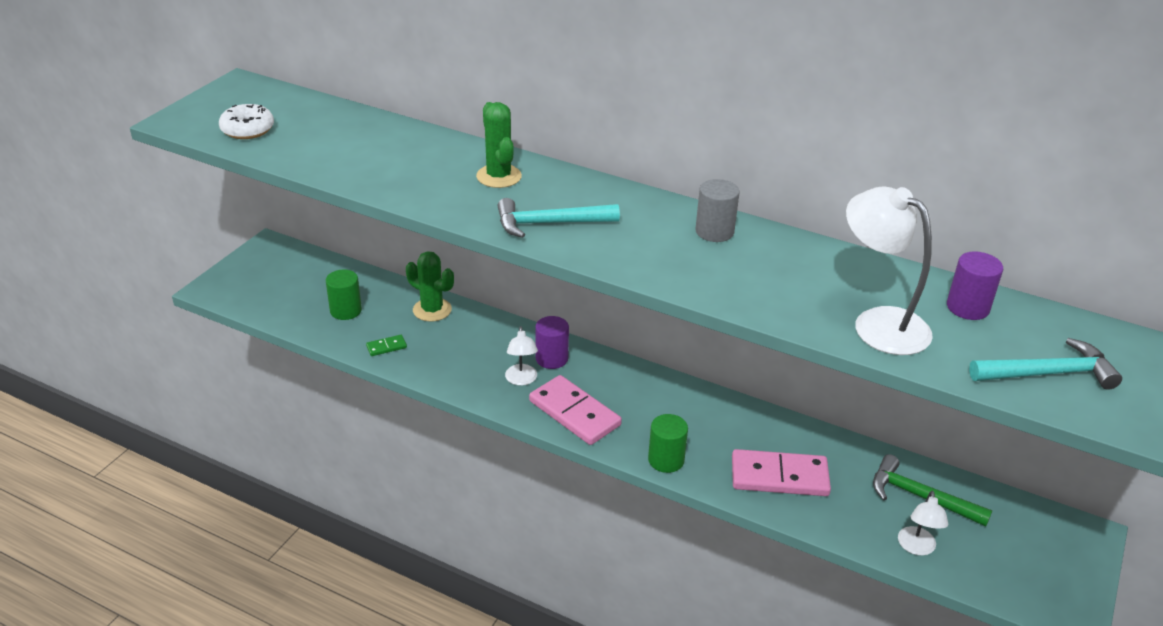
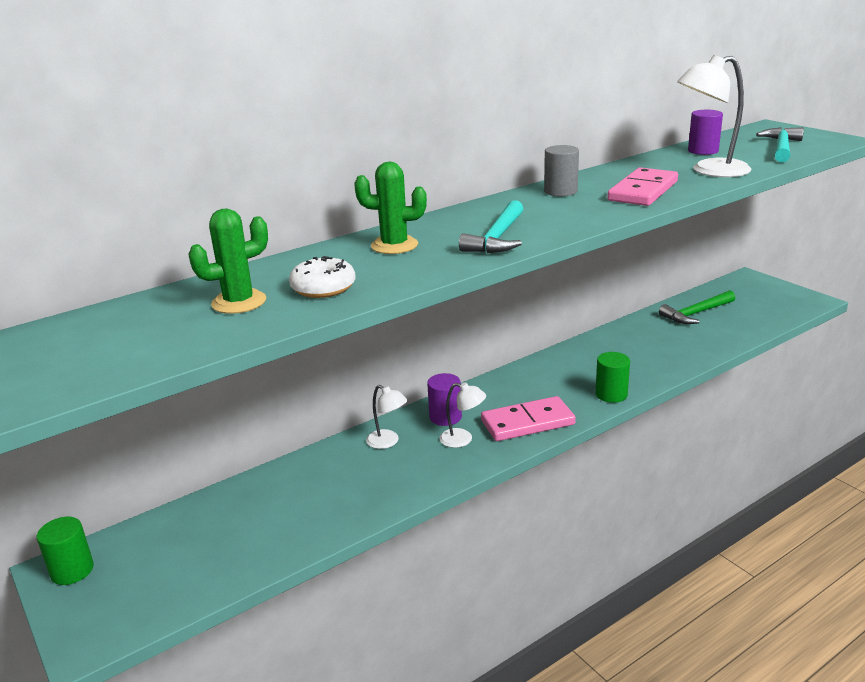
camera: 60 degrees left, 10 degrees down
white donut [219,104,274,139] -> white donut moved to [289,256,356,298]
green cylinder [326,269,362,320] -> green cylinder moved to [37,517,94,585]
green domino [366,335,407,356] -> none
green cactus [406,251,454,322] -> green cactus moved to [188,208,268,314]
pink domino [732,449,831,496] -> pink domino moved to [607,167,678,206]
white lamp [898,491,948,556] -> white lamp moved to [366,385,407,449]

